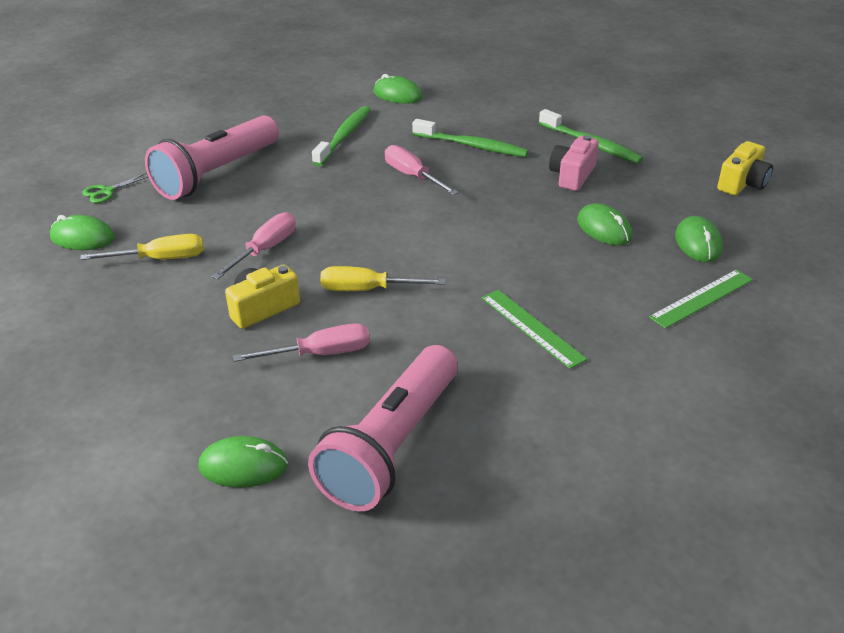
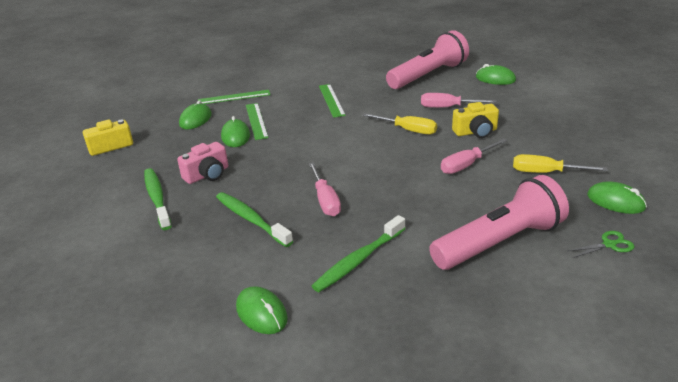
camera: 155 degrees left, 5 degrees down
none -> green ruler [246,103,268,140]

